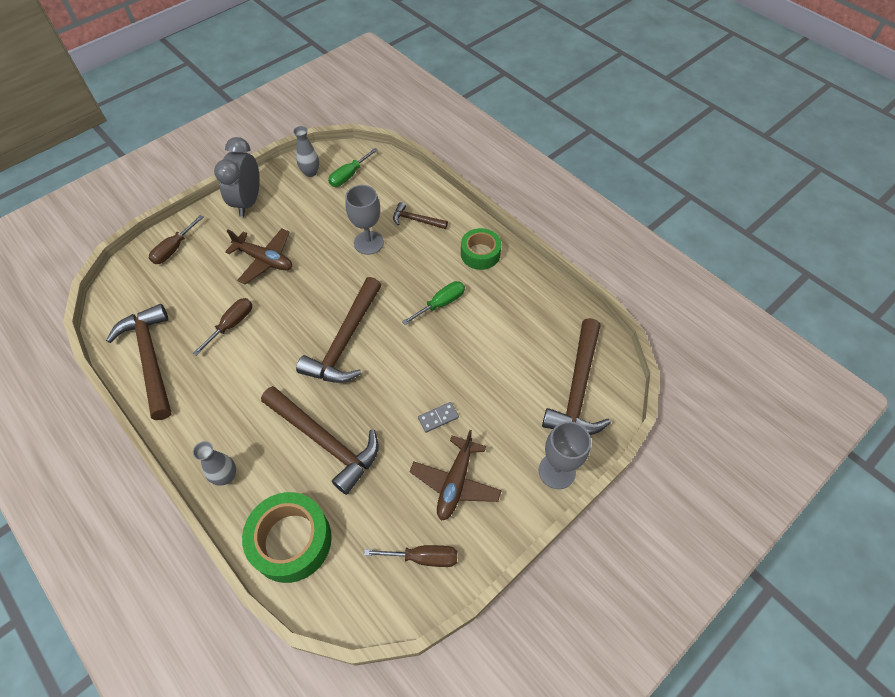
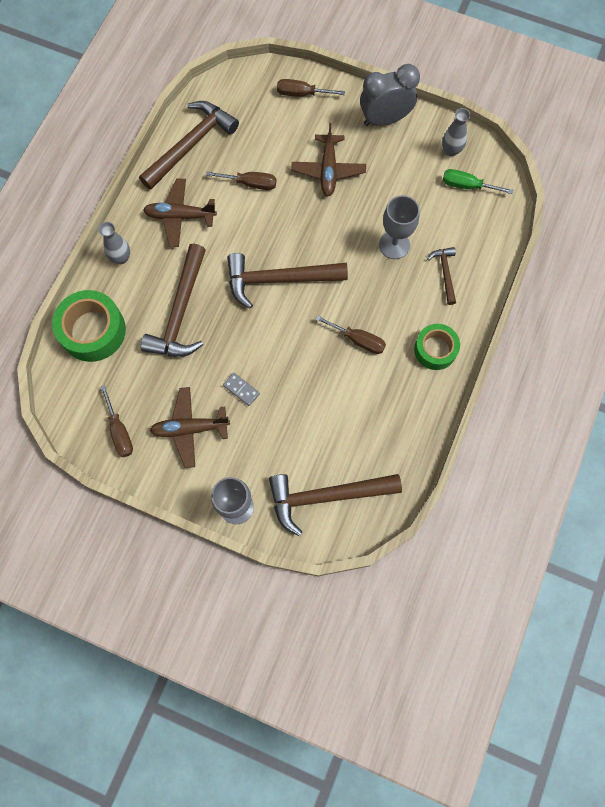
camera: 65 degrees right, 15 degrees up
green screwdriver [402,281,465,325] -> brown screwdriver [315,315,386,354]
none -> brown plane [143,178,217,247]

